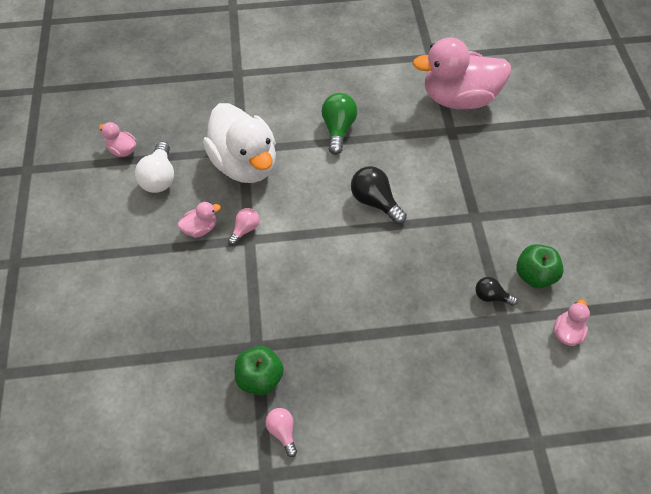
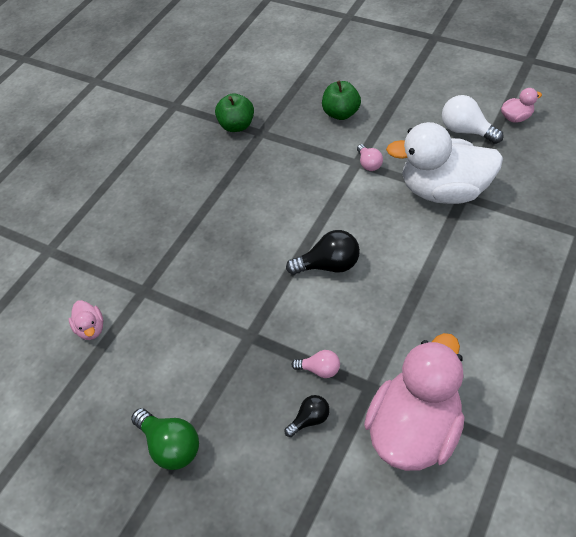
camera: 130 degrees right, 5 degrees down
pink duck [178,202,221,238] -> none
pink light bulb [265,408,297,457] -> pink light bulb moved to [291,350,340,378]
green light bulb [322,93,358,155] -> green light bulb moved to [131,408,199,470]
black light bulb [475,277,518,306] -> black light bulb moved to [285,395,330,437]
green apple [516,244,564,288] -> green apple moved to [322,81,361,120]

